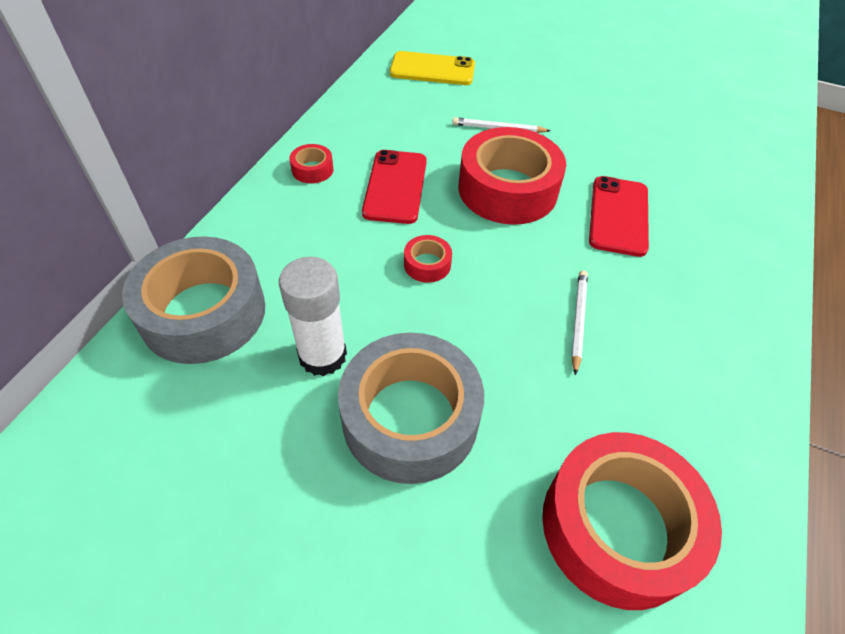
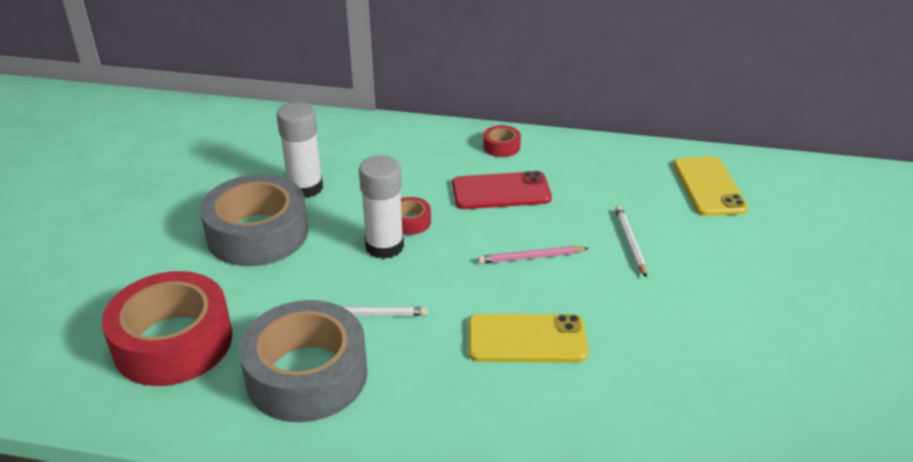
camera: 80 degrees right, 15 degrees down
grey tape [122,236,265,364] -> grey tape moved to [239,300,368,422]
red tape [458,127,566,225] -> pink pencil [478,246,589,264]
red phone [589,176,649,257] -> yellow phone [468,314,588,362]
none -> white glue stick [359,155,404,259]

